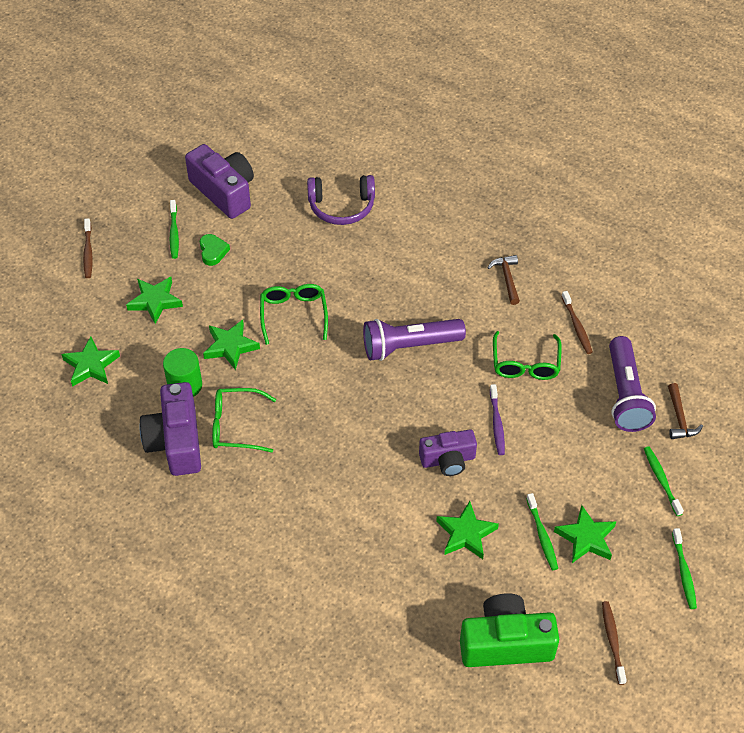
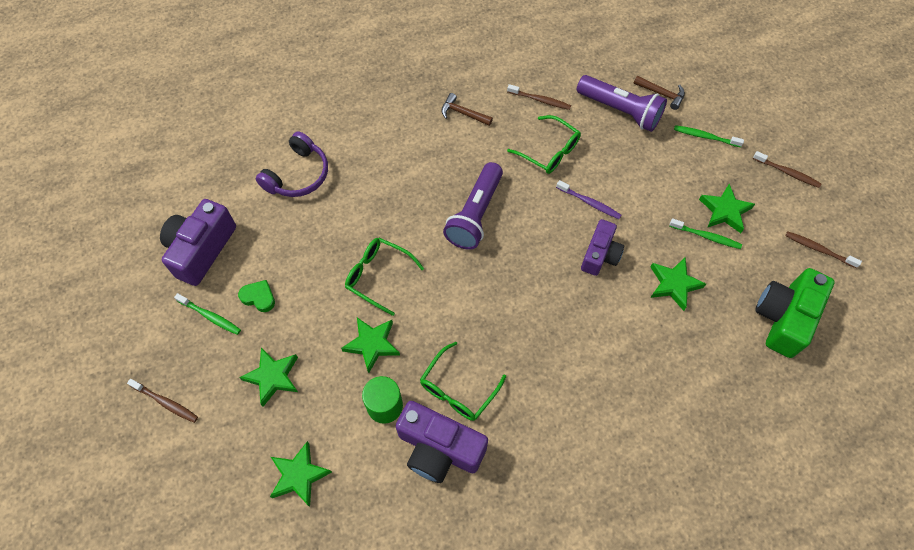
camera: 55 degrees left, 10 degrees up
purple camera [185,144,254,219] -> purple camera turned 60 degrees counterclockwise [160,199,236,286]
green toothbrush [672,528,697,609] -> brown toothbrush [753,151,821,188]

